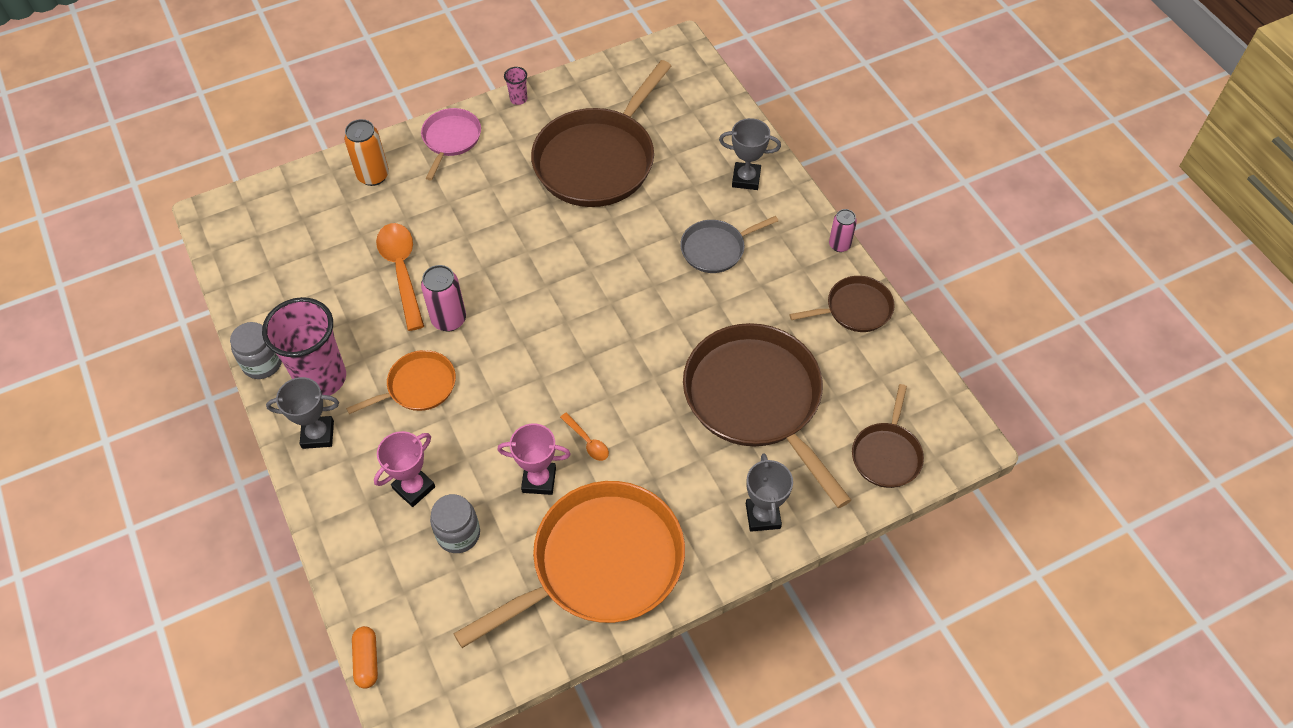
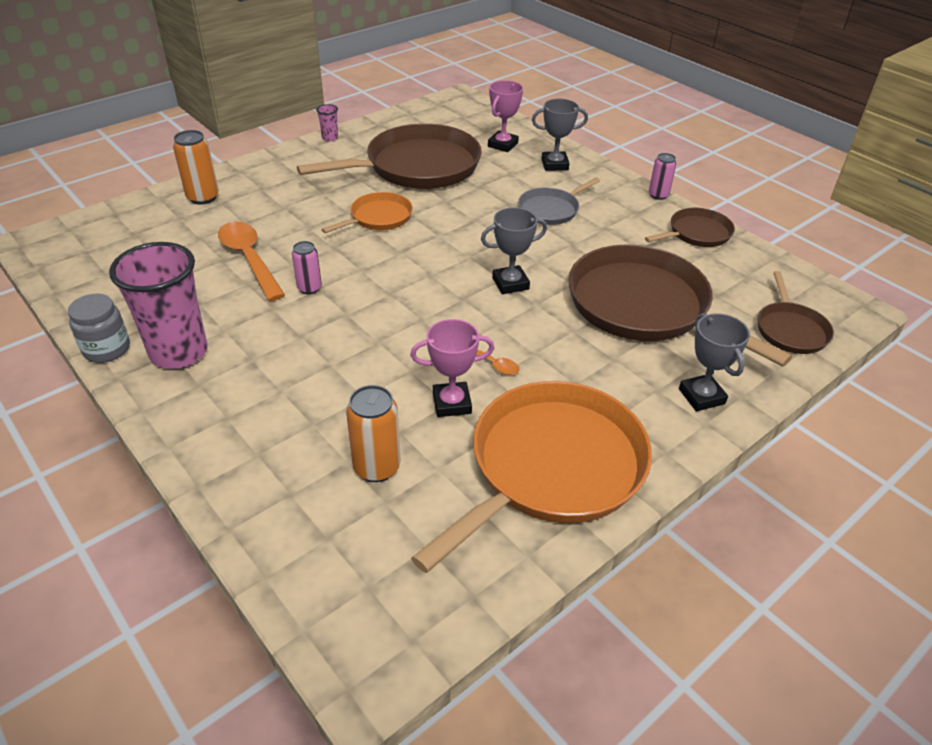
camera: 15 degrees left, 15 degrees down
grey trophy [266,377,339,449] -> grey trophy moved to [481,207,547,294]
orange pan [346,350,456,414] -> orange pan moved to [321,192,413,233]
orange capsule [352,626,378,689] -> none
pink trophy [374,431,435,507] -> pink trophy moved to [488,80,523,152]
pink pan [421,108,481,180] -> none
pink can [421,265,466,331] -> pink can [292,241,322,294], size x0.66
grey jar [430,494,480,553] -> orange can [346,385,400,482]
brown pan [531,60,671,207] -> brown pan turned 135 degrees counterclockwise [297,123,482,189]

